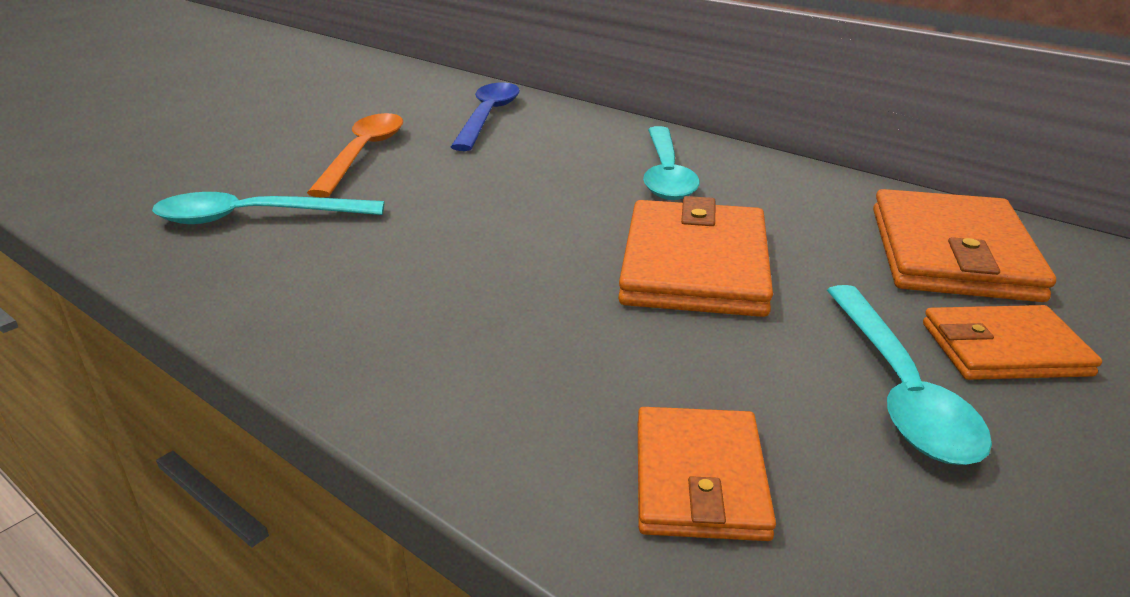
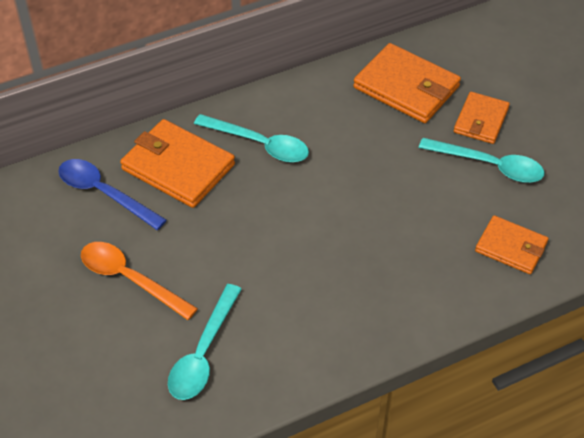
camera: 65 degrees left, 20 degrees up
orange wallet [618,196,773,317] -> orange wallet moved to [120,119,235,208]

